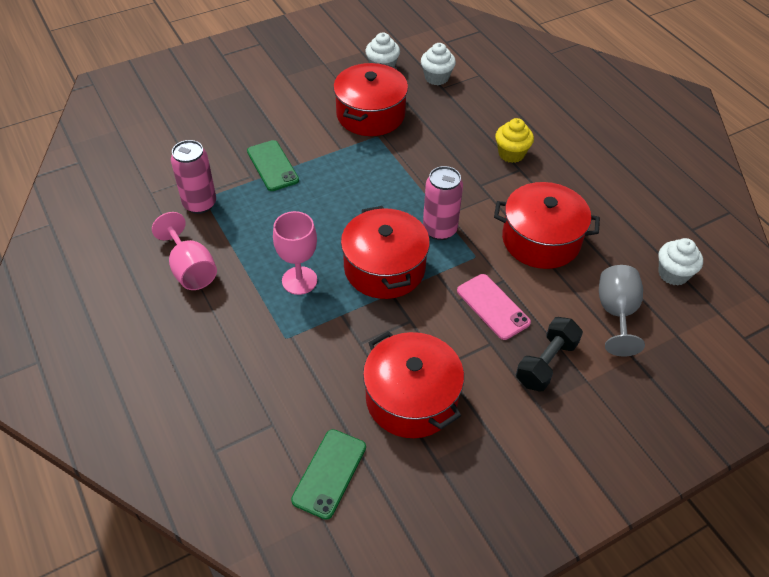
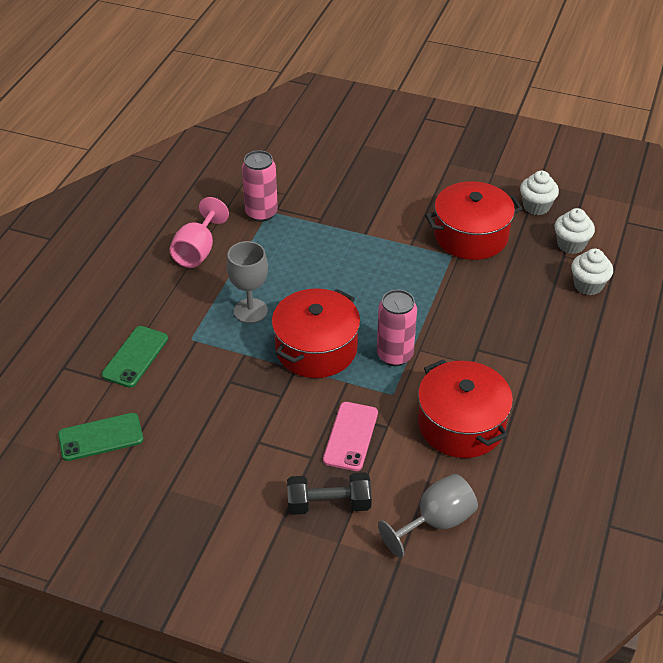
camera: 50 degrees right, 5 degrees down
green phone [247,140,299,191] -> green phone moved to [102,326,168,388]
pink goblet [273,211,317,295] -> grey goblet [227,241,268,323]
red pot [363,331,464,438] -> none
yellow cupcake [495,118,534,163] -> none
white cupcake [658,238,703,286] -> white cupcake moved to [571,249,613,295]

